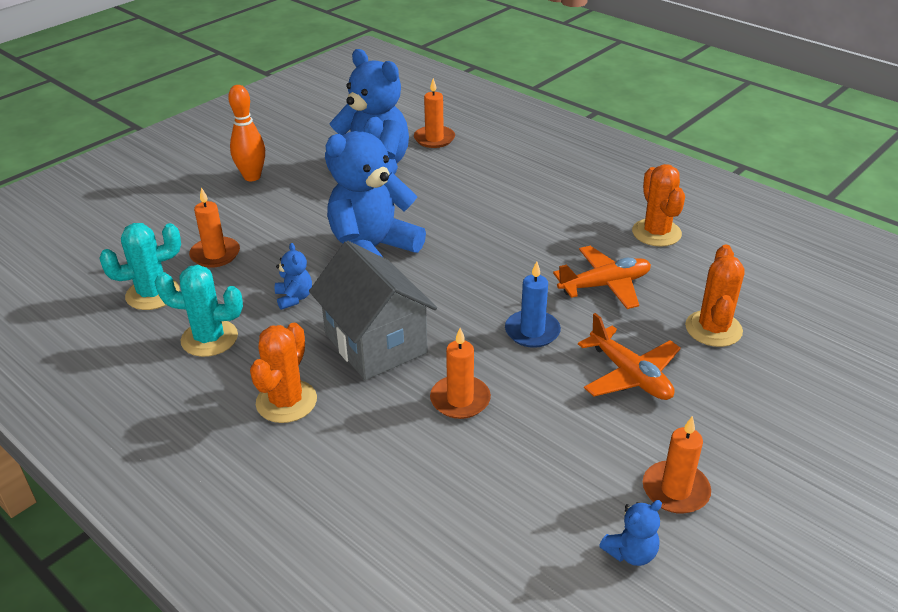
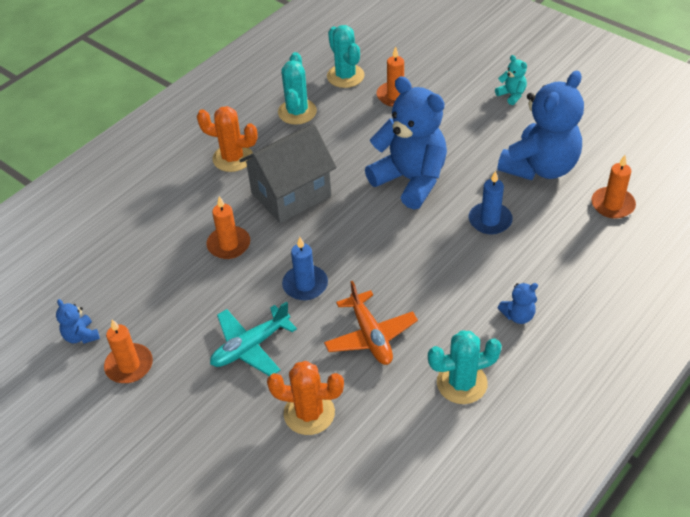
camera: 90 degrees right, 10 degrees up
orange bowling pin [228,85,265,181] -> turquoise teddy bear [495,55,527,105]
blue teddy bear [275,243,312,310] -> blue teddy bear moved to [498,283,538,324]
orange plane [578,313,681,400] -> turquoise plane [210,302,297,376]
orange cactus [632,164,685,247] -> turquoise cactus [428,330,502,404]
none -> blue candle [469,170,513,235]

